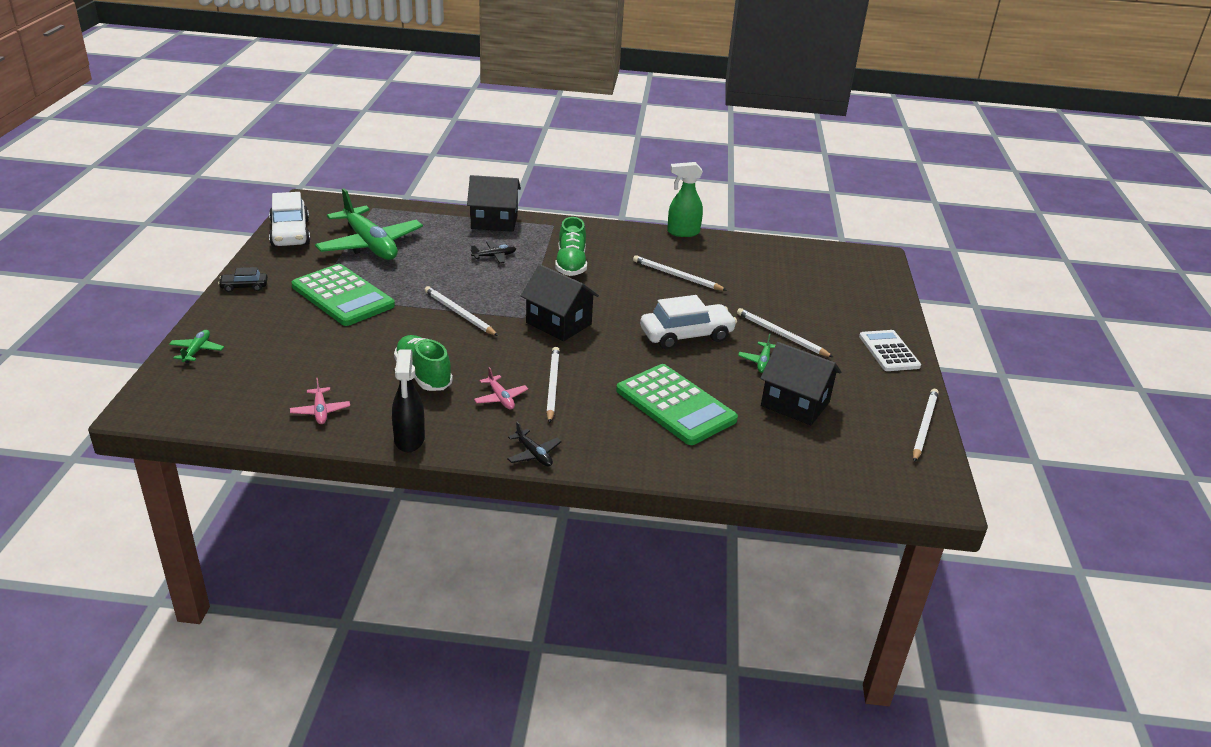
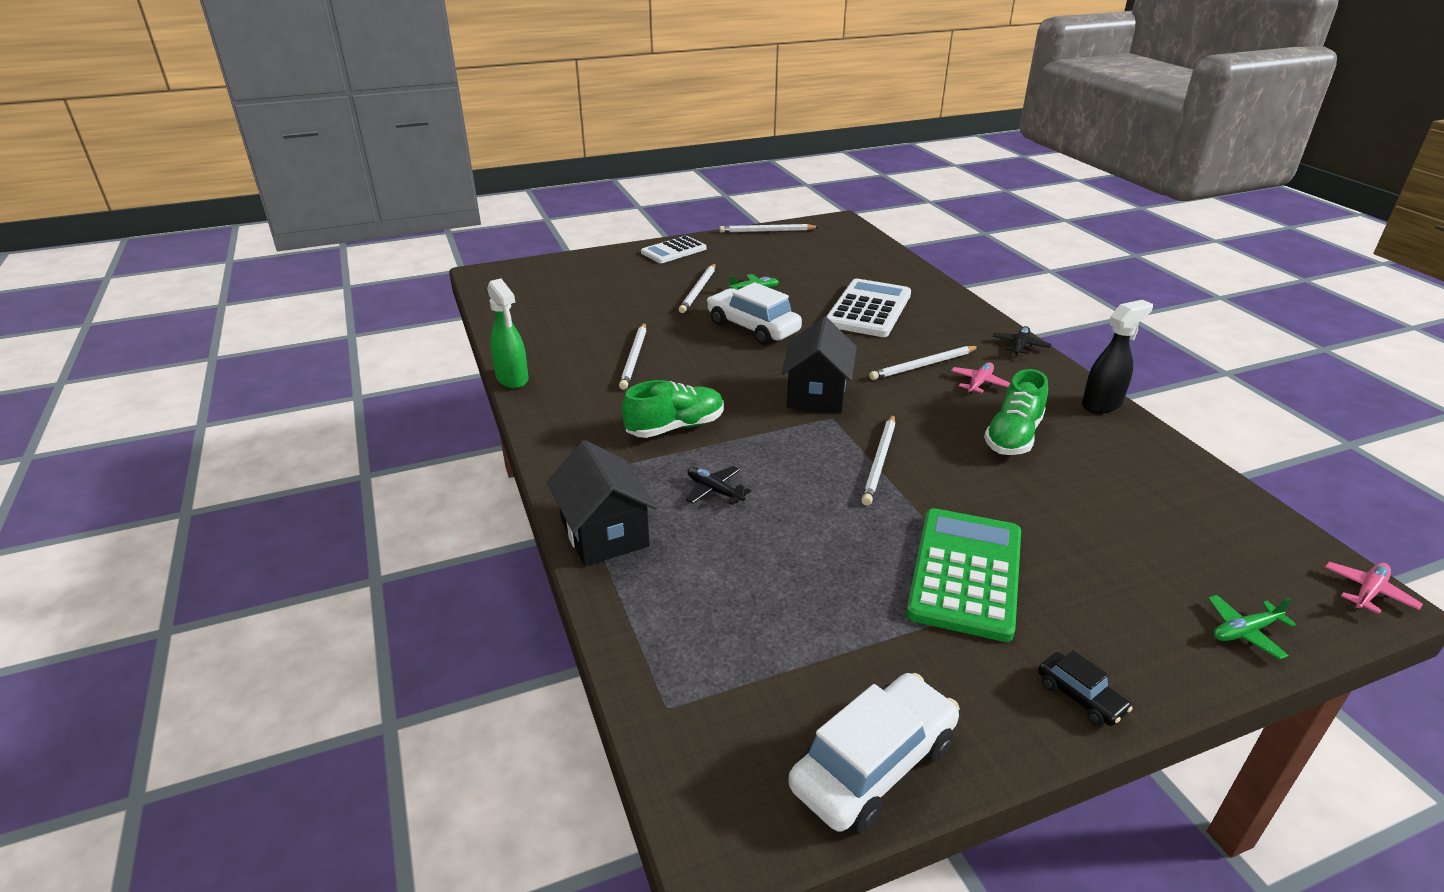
camera: 115 degrees left, 0 degrees up
pink plane [290,378,350,424] -> pink plane moved to [1325,562,1423,614]
green plane [315,188,423,260] -> none
green calculator [616,364,738,445] -> white calculator [826,279,911,337]
black house [760,342,841,425] -> none

